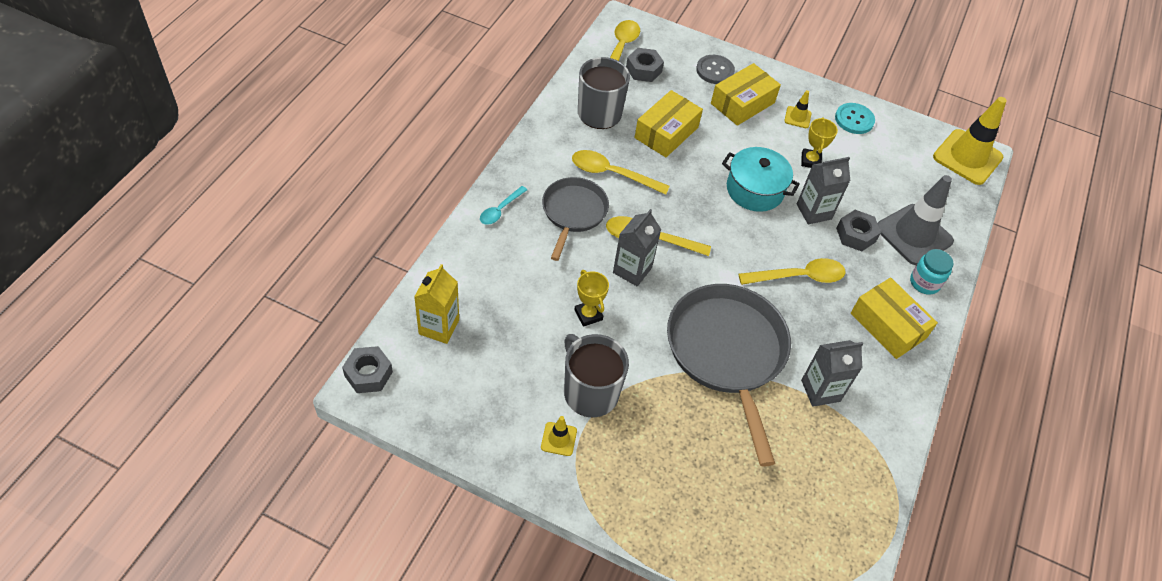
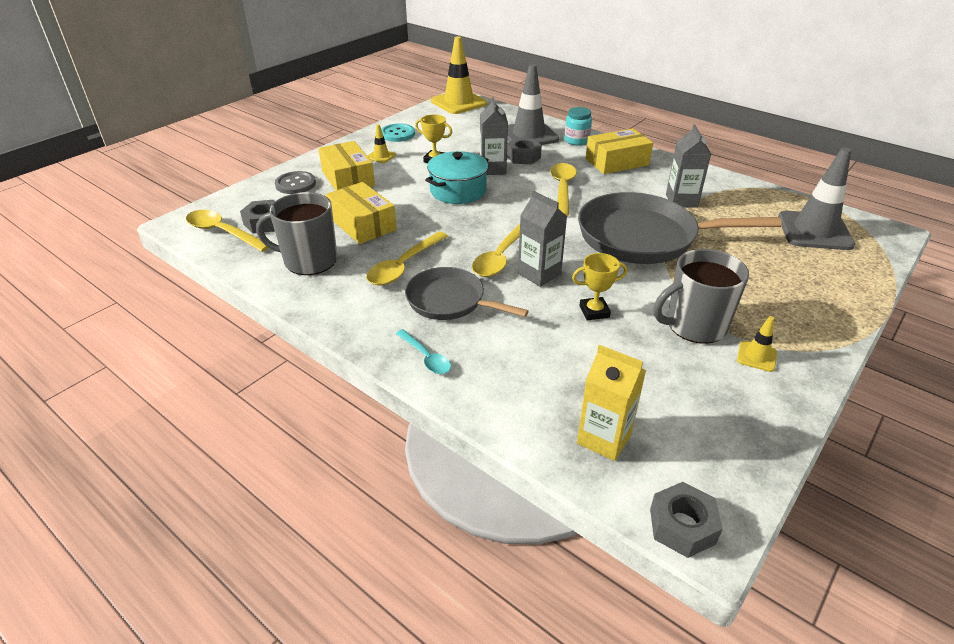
camera: 70 degrees left, 15 degrees down
none -> grey traffic cone [778,148,855,250]

